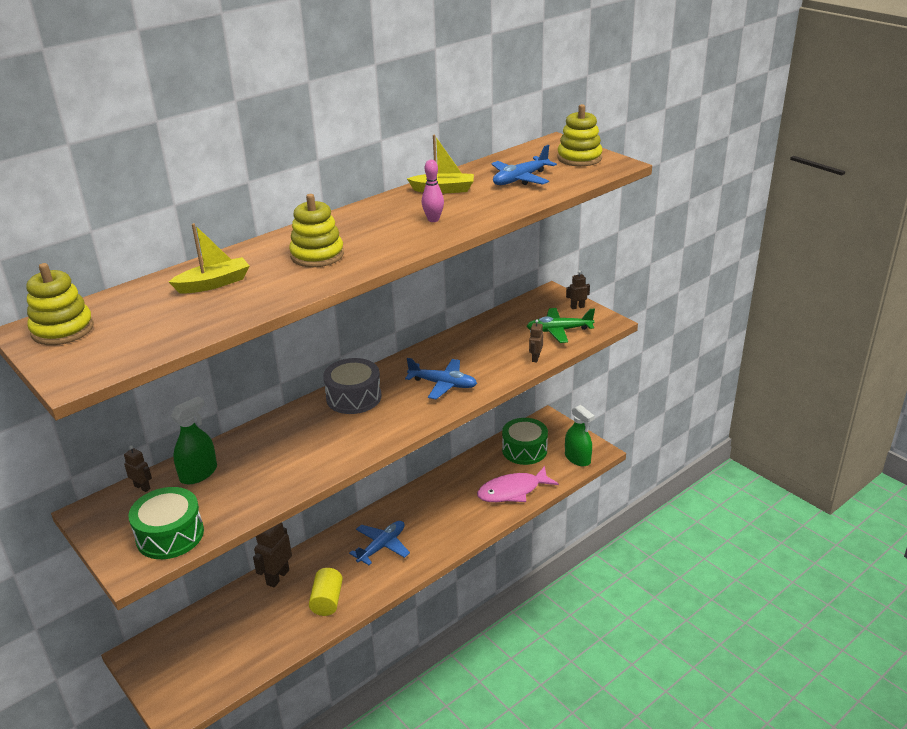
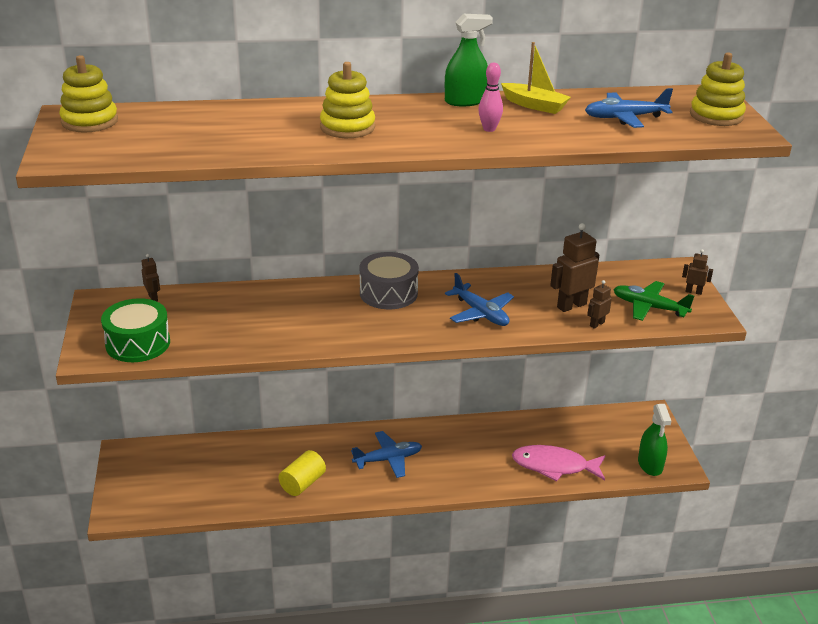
camera: 30 degrees right, 0 degrees up
yellow boat [169,223,249,293] -> none
green spray bottle [171,396,217,485] -> green spray bottle moved to [445,14,493,106]
brown robot [253,522,292,588] -> brown robot moved to [550,223,599,312]
green drum [502,418,548,465] -> none

